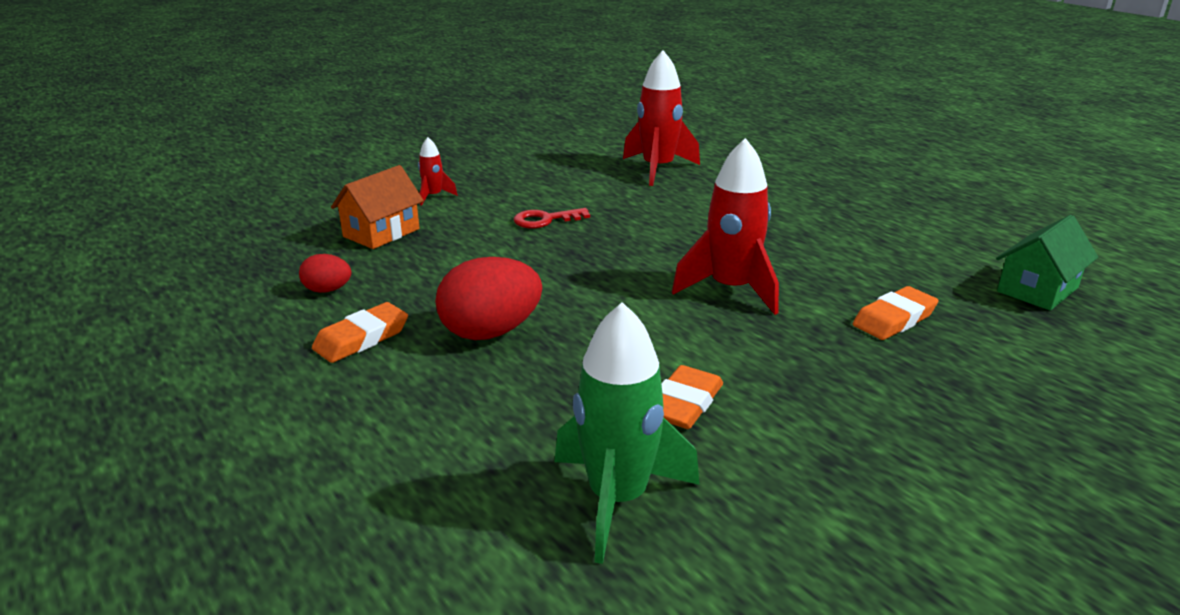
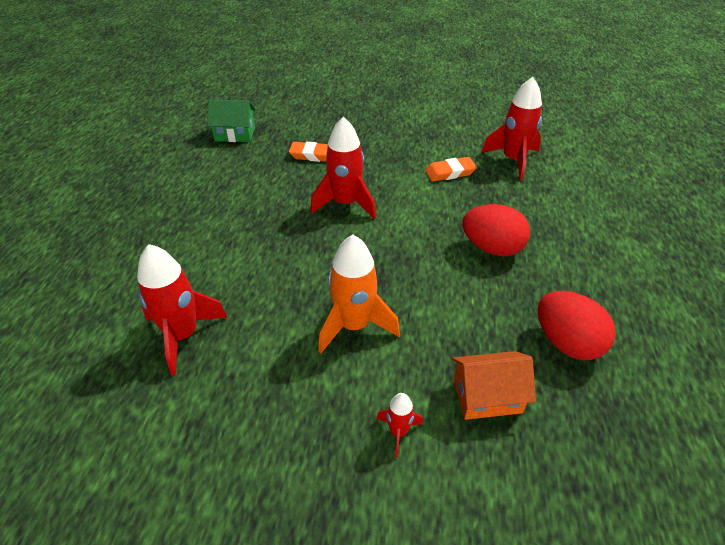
camera: 135 degrees left, 15 degrees up
red egg [299,254,351,293] -> red egg [538,291,616,360], size x1.89
orange eraser [312,302,408,363] -> none
red key [514,208,590,228] -> orange rocket [318,234,400,353]
green rocket [554,302,700,564] -> red rocket [481,77,542,180]

